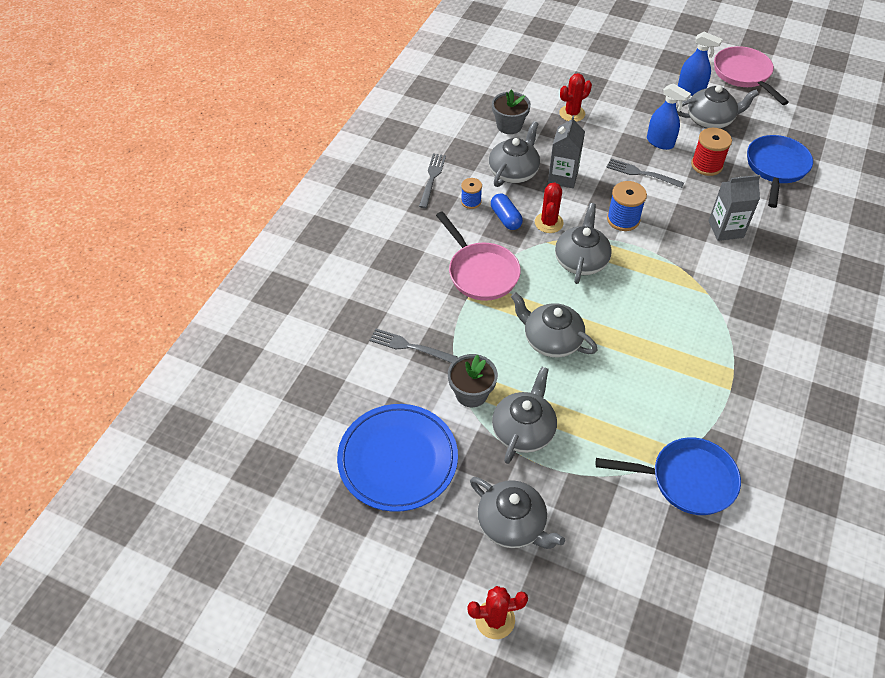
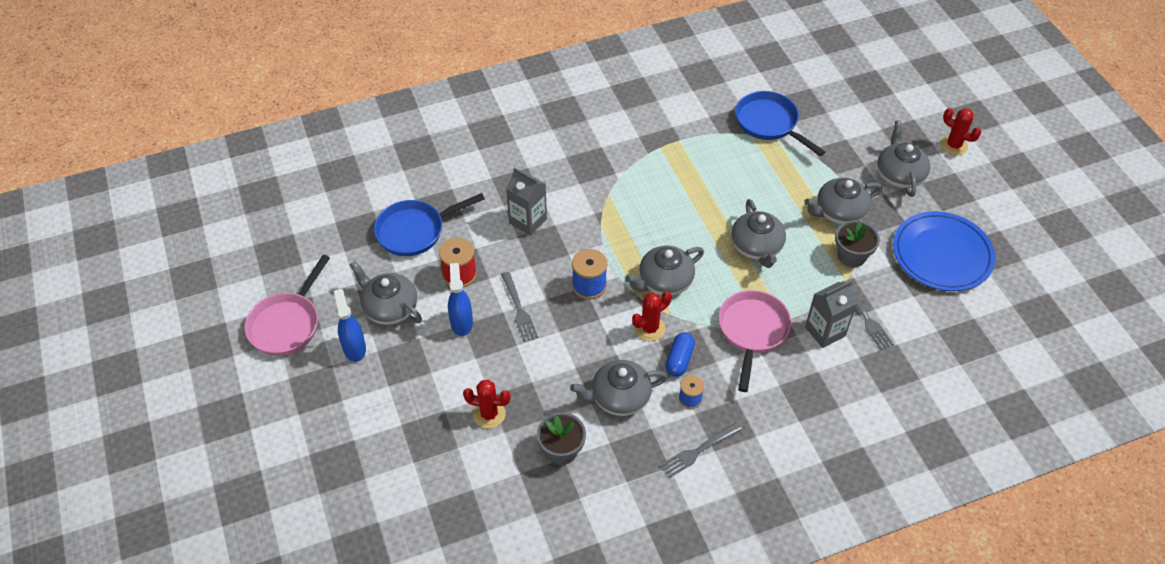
camera: 135 degrees left, 0 degrees up
grey carton [548,115,585,188] -> grey carton moved to [805,281,857,348]

